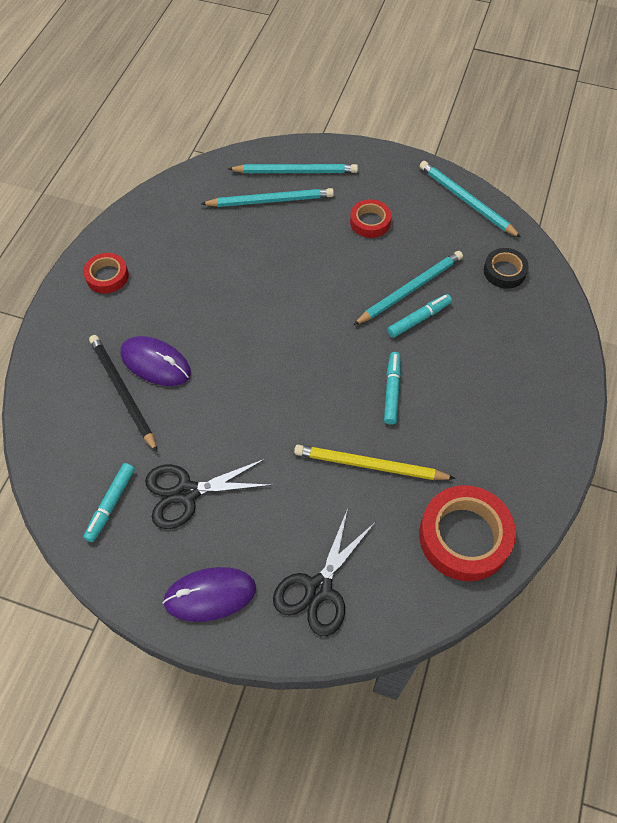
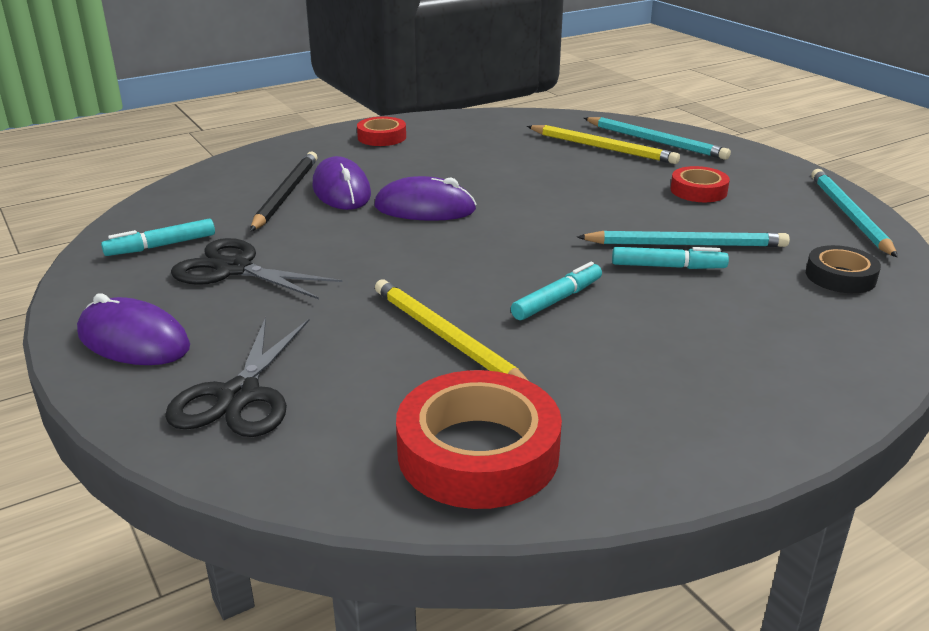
camera: 40 degrees right, 30 degrees down
turquoise pencil [201,188,334,207] -> yellow pencil [527,125,680,164]
black scissors [273,508,375,636] -> black scissors turned 60 degrees counterclockwise [165,317,310,437]
none -> purple mouse [374,176,477,221]

